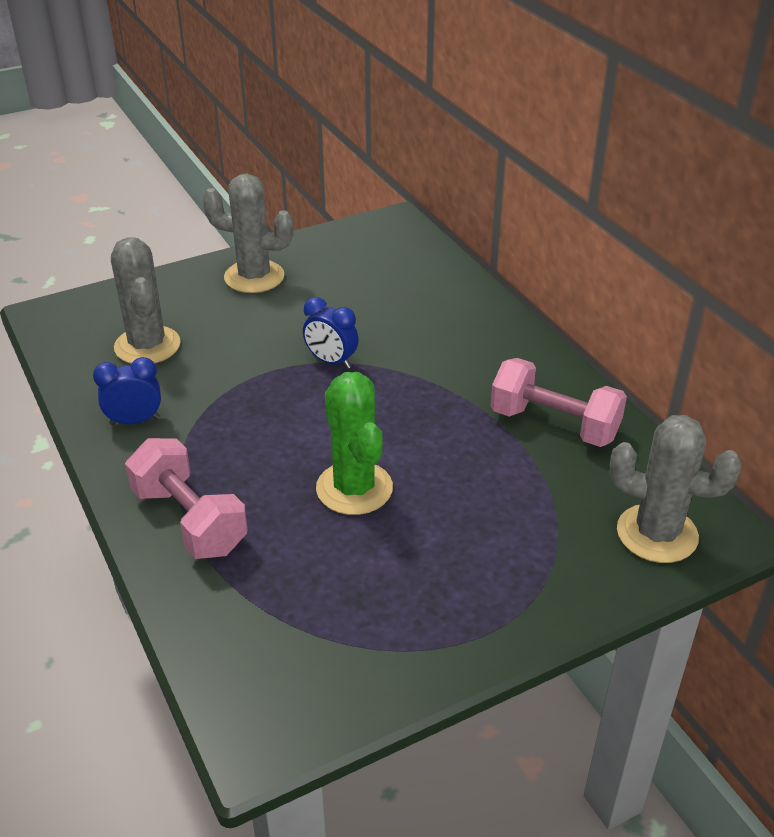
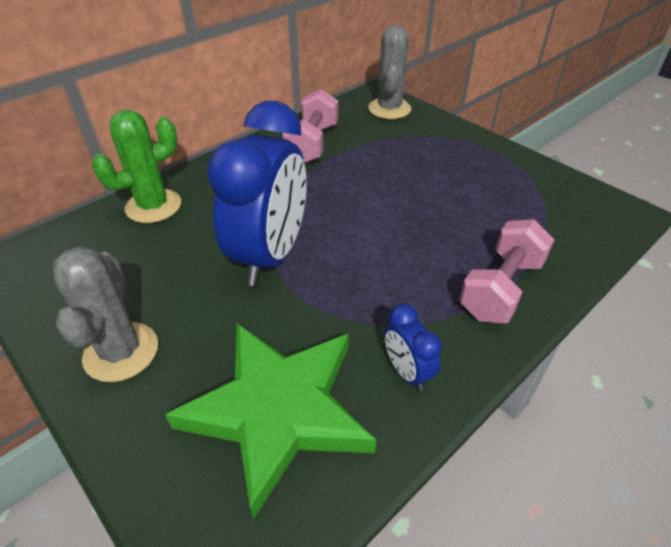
camera: 105 degrees left, 5 degrees up
grey cactus [111,237,181,364] -> green star [165,323,376,519]
blue clock [303,297,359,369] -> blue clock [207,101,307,286], size x2.30
green cactus [316,372,393,515] -> green cactus moved to [92,110,181,223]

